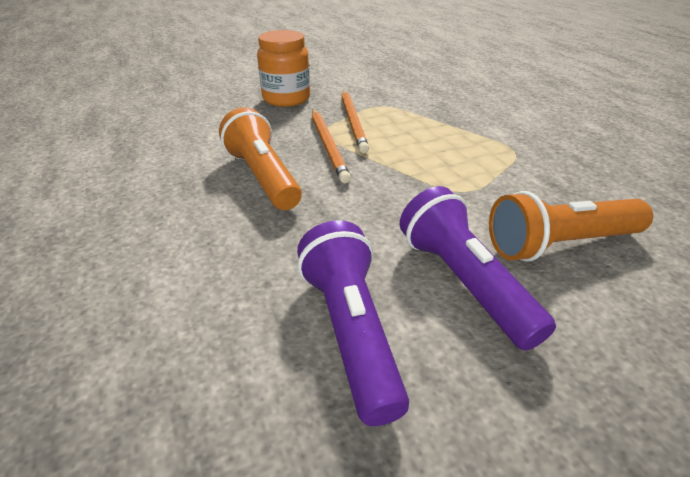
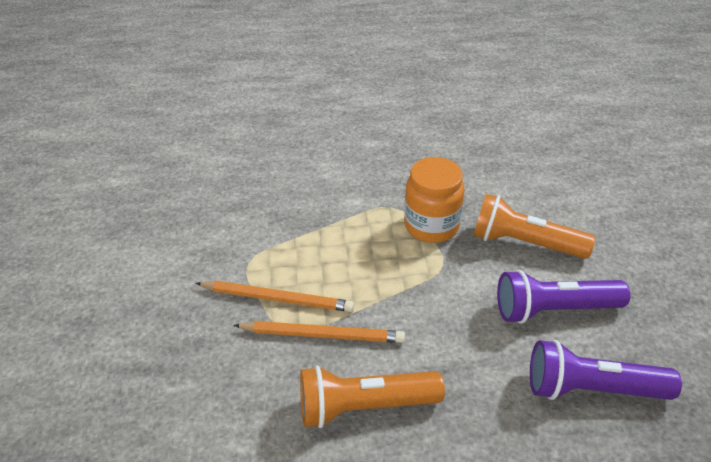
camera: 70 degrees left, 5 degrees up
orange jar [257,30,310,107] -> orange jar moved to [404,157,465,243]
orange flashlight [489,191,653,262] -> orange flashlight turned 105 degrees clockwise [473,194,595,259]

